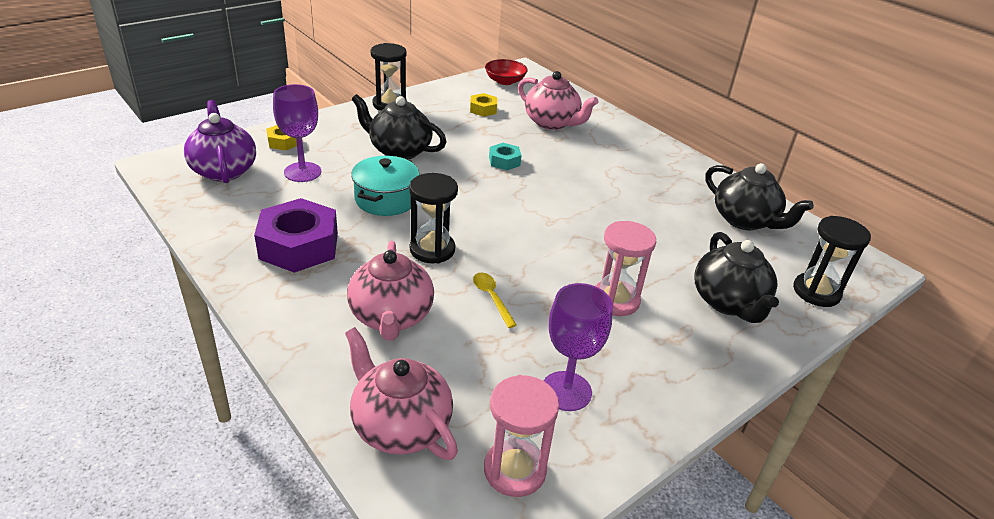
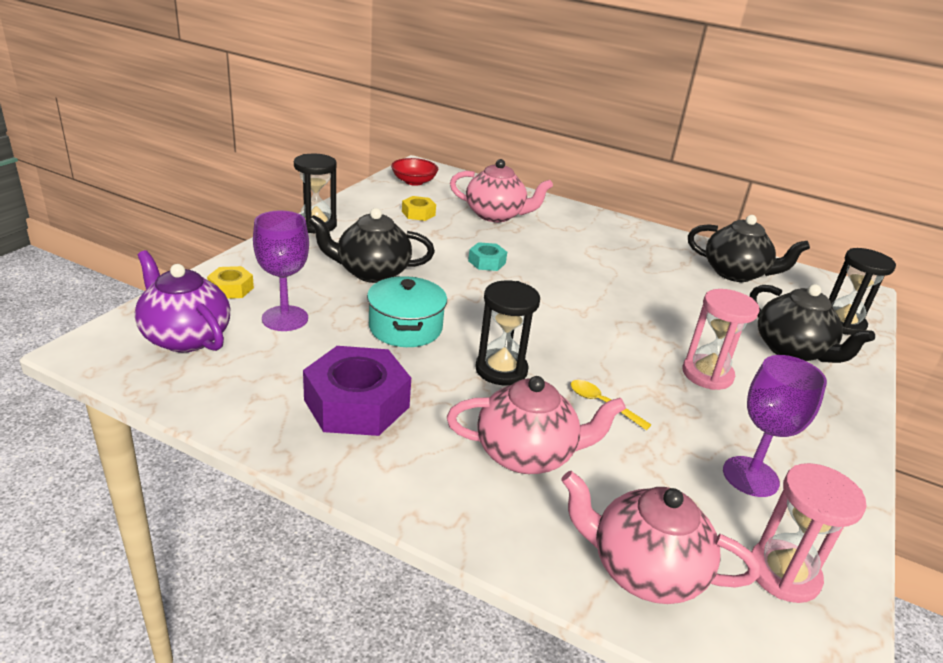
camera: 25 degrees left, 5 degrees down
pink teapot [347,241,434,341] -> pink teapot turned 60 degrees counterclockwise [447,376,626,474]

